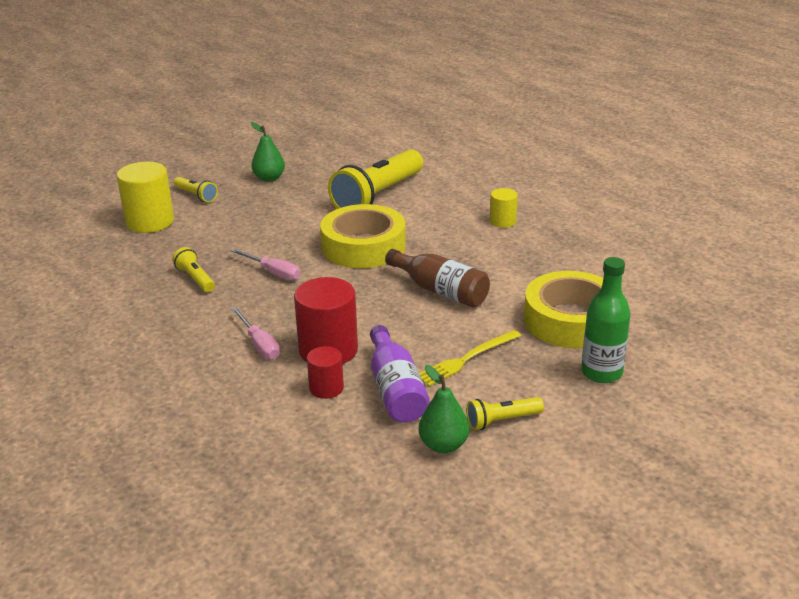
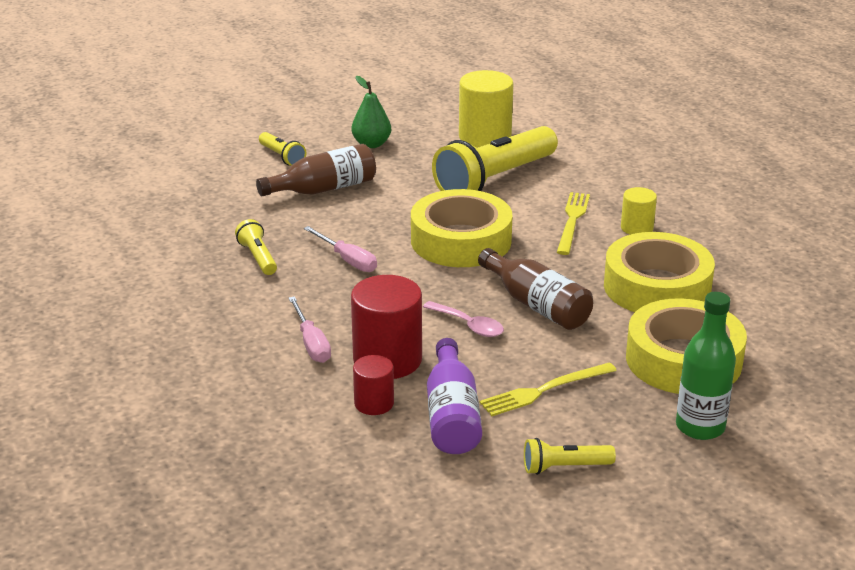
camera: 10 degrees right, 0 degrees up
yellow cylinder [117,162,174,233] -> yellow cylinder moved to [459,70,514,148]
green pear [419,365,469,453] -> none
none -> brown bottle [256,144,376,196]
none -> pink spoon [423,301,504,337]
none -> yellow fork [557,192,590,255]
none -> yellow tape [604,232,715,312]

